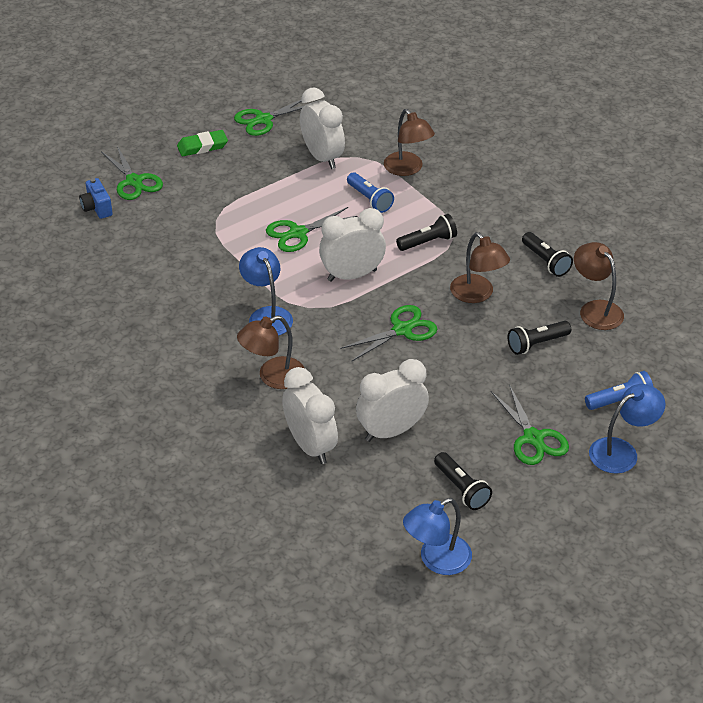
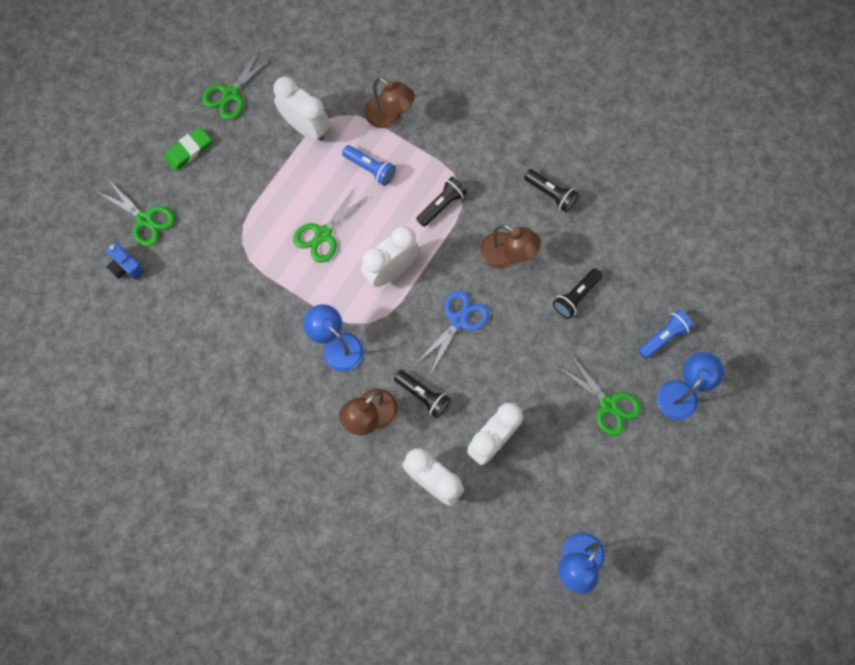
camera: 20 degrees left, 30 degrees up
green scissors [340,305,437,362] -> blue scissors [417,290,489,375]
black flashlight [434,452,492,510] -> black flashlight moved to [394,370,451,418]
brown lamp [574,242,624,330] -> none

